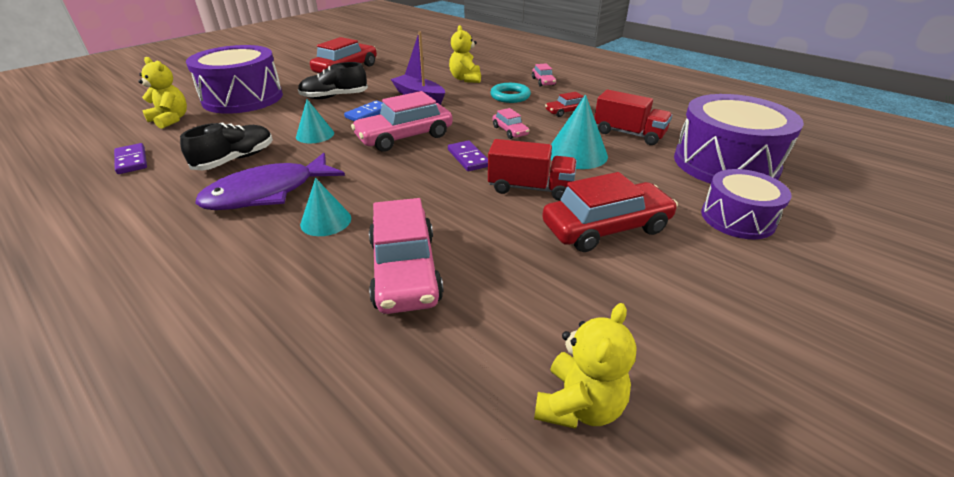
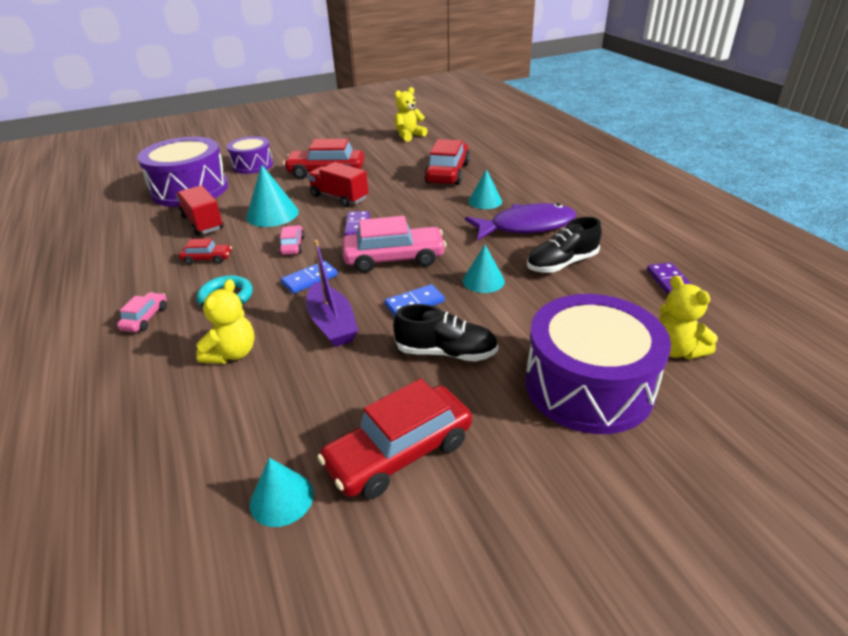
camera: 155 degrees left, 0 degrees up
pink car [369,198,444,314] -> red car [424,139,470,185]
none -> turquoise cone [250,458,314,527]
none -> blue domino [281,261,338,294]

